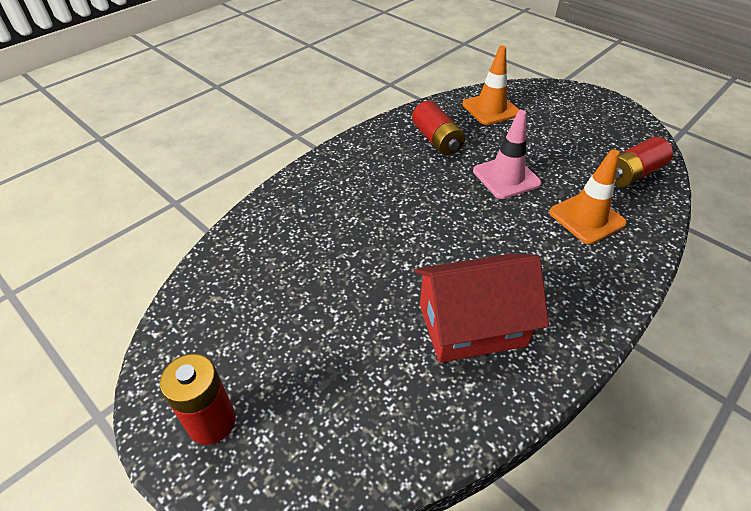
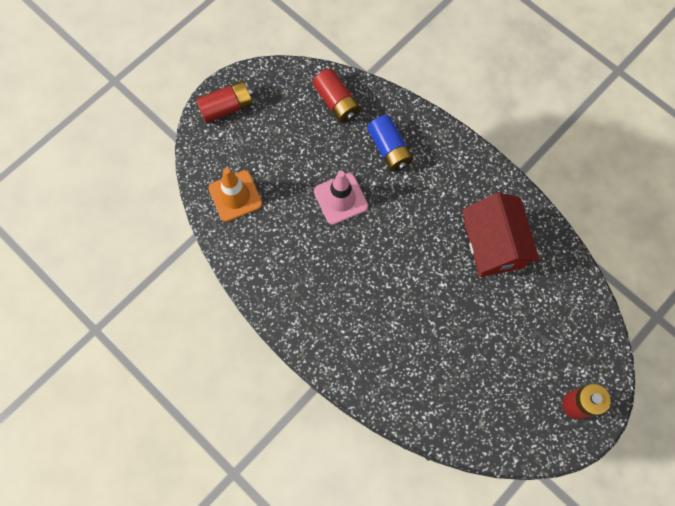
camera: 90 degrees left, 25 degrees up
red battery [412,101,465,156] -> red battery moved to [196,81,253,123]
orange traffic cone [549,149,627,244] -> blue battery [367,115,413,172]

